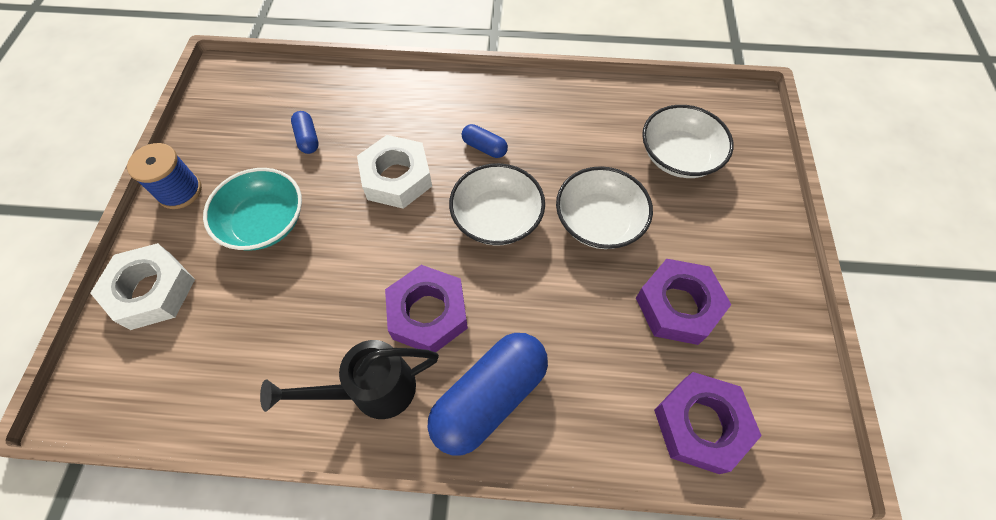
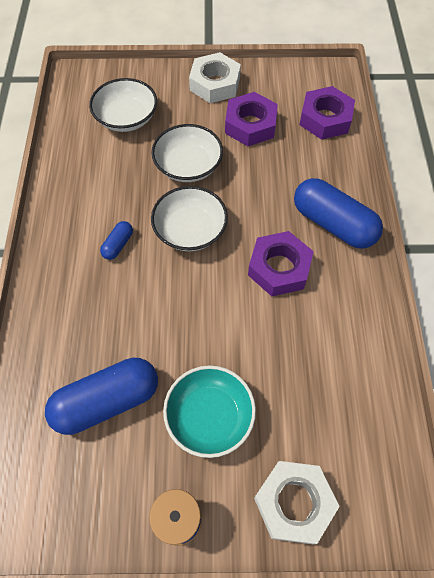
camera: 95 degrees left, 0 degrees up
black watering can [260,340,439,419] -> none
blue capsule [291,111,319,154] -> blue capsule [45,358,158,435], size x2.17
white nut [357,135,432,209] -> white nut moved to [189,52,241,103]

